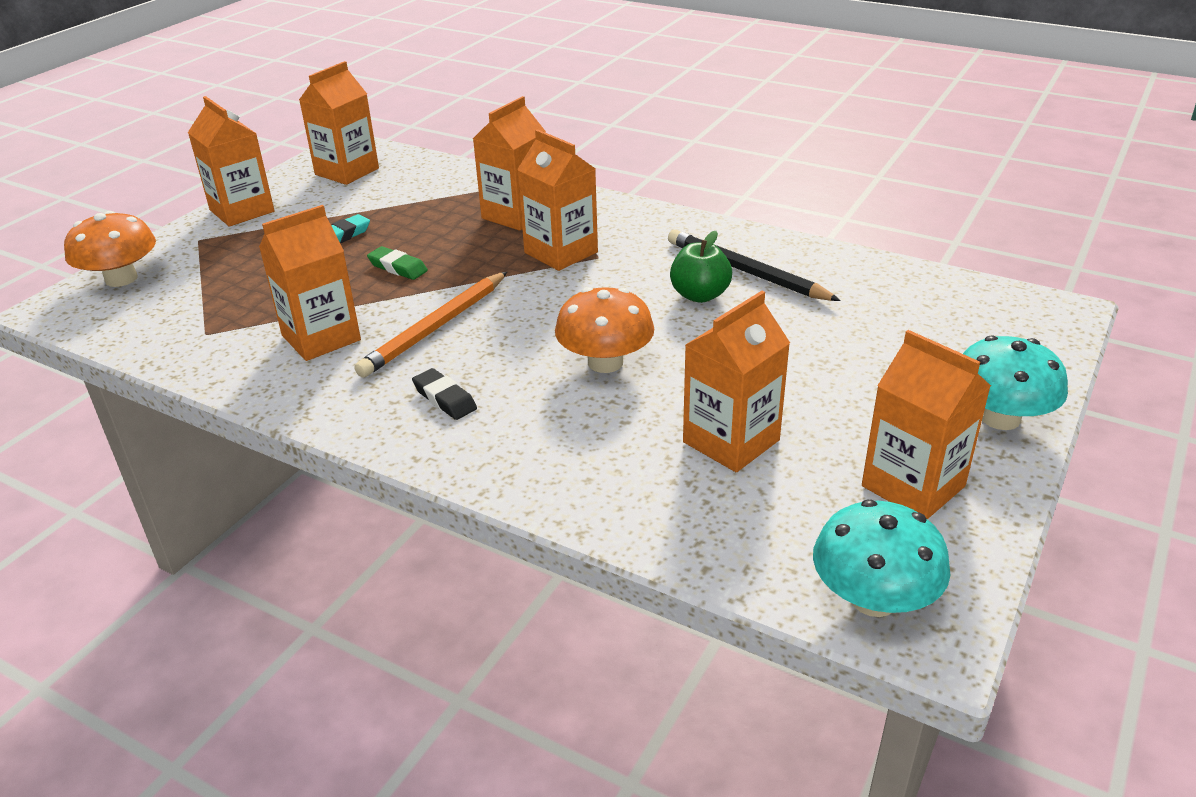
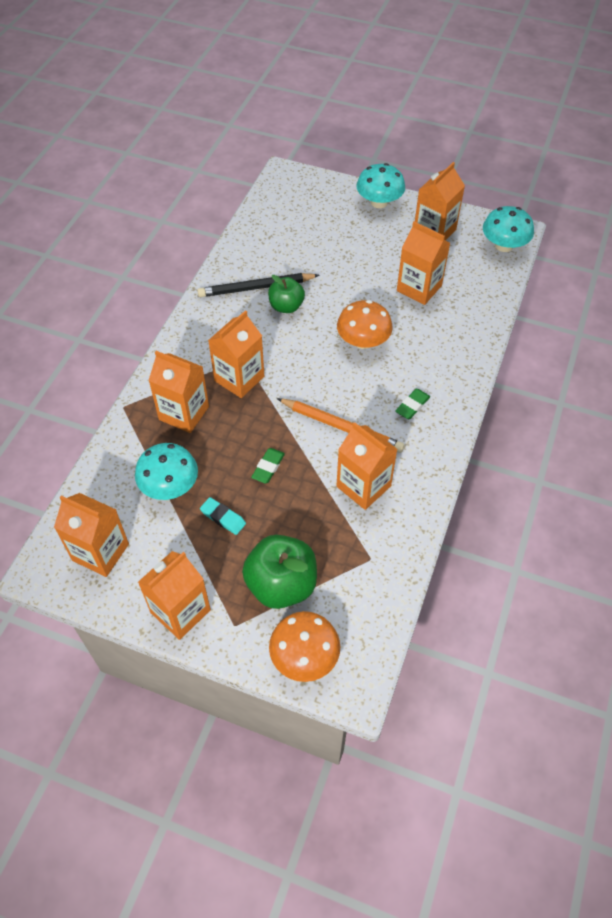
camera: 100 degrees left, 20 degrees up
black eraser [412,368,477,420] -> green eraser [395,389,430,419]
black pencil [668,230,841,301] -> black pencil turned 45 degrees clockwise [197,273,319,297]
none -> turquoise mushroom [135,443,198,500]
none -> green apple [242,535,317,609]

